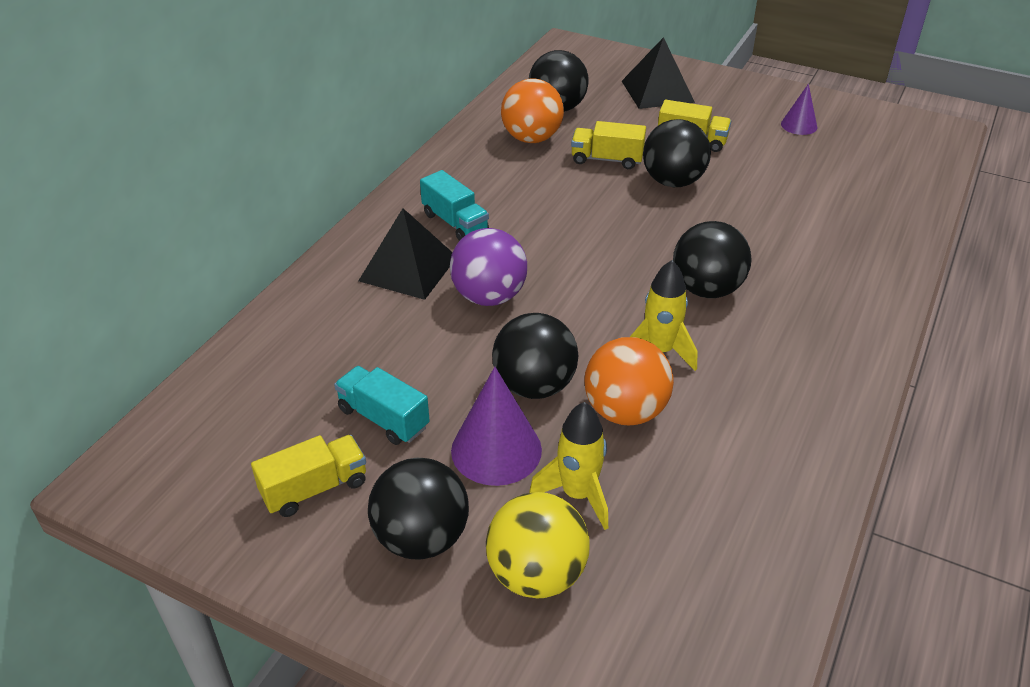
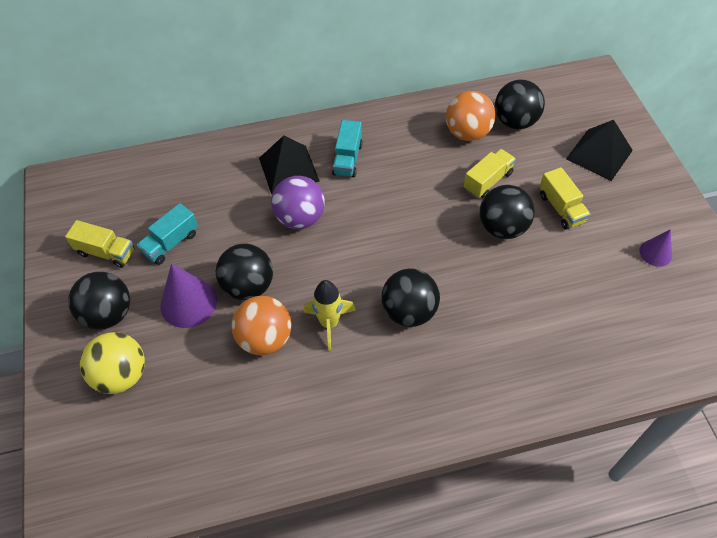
camera: 50 degrees right, 15 degrees up
turquoise truck [334,366,430,445] -> turquoise truck turned 135 degrees counterclockwise [137,203,198,265]
yellow rocket [529,402,608,530] -> none
yellow truck [571,121,646,169] -> yellow truck turned 75 degrees clockwise [464,149,516,198]

